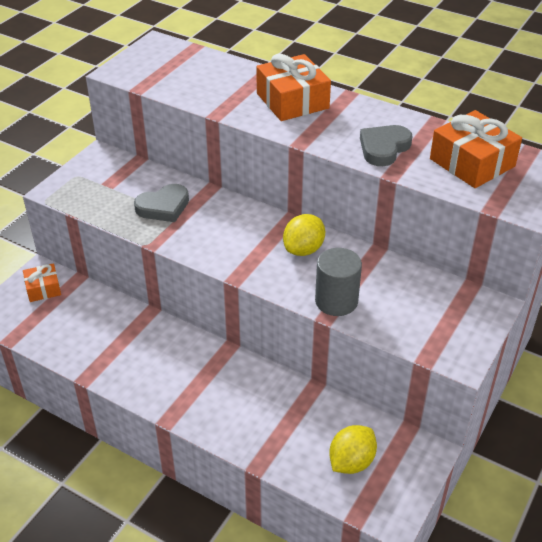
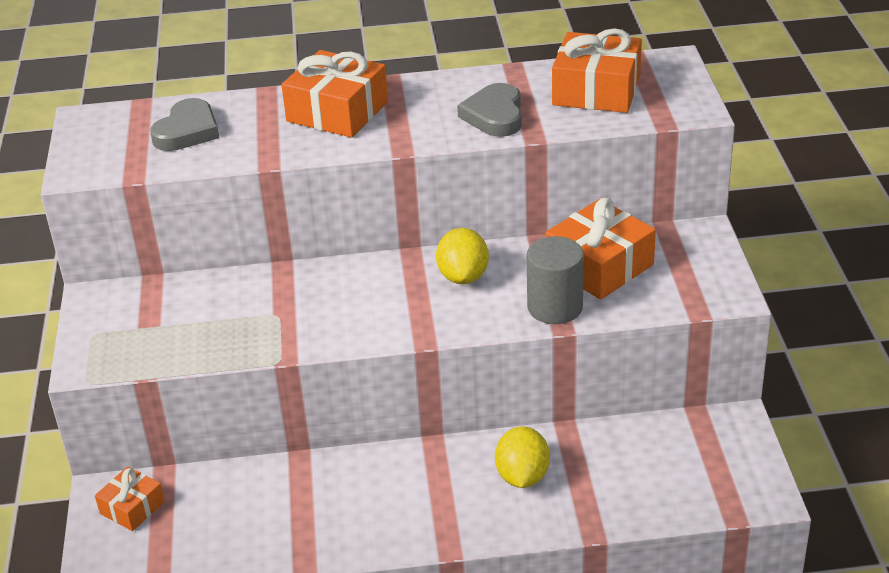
camera: 35 degrees left, 5 degrees down
grey heart [134,184,189,222] -> grey heart moved to [150,98,219,151]
yellow lemon [329,425,377,474] -> yellow lemon moved to [495,426,550,488]
none -> orange gift [546,198,656,300]

